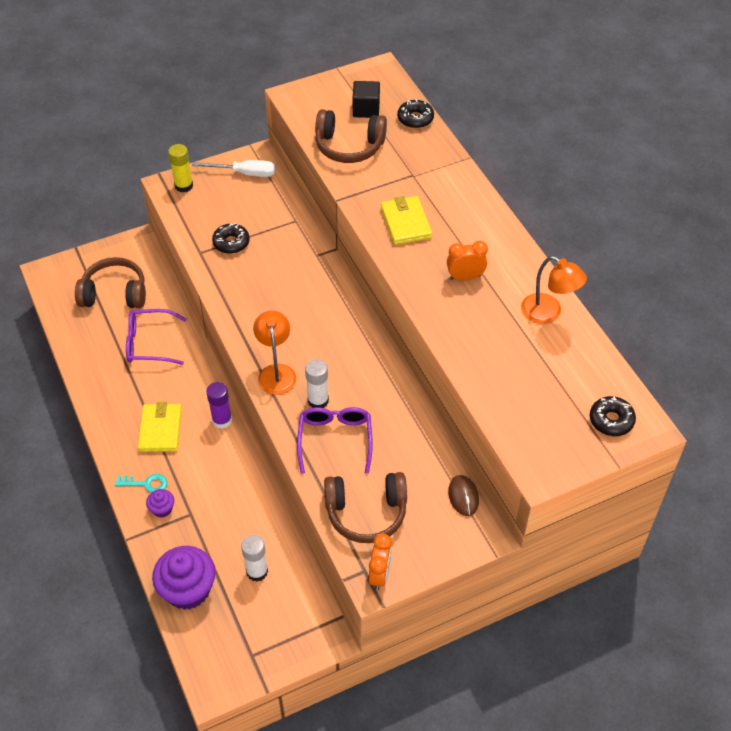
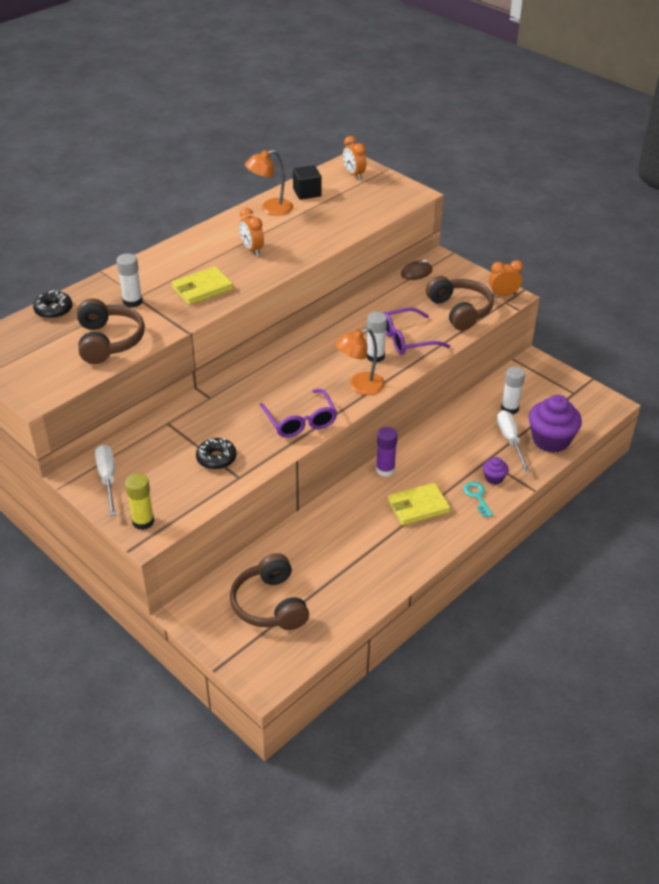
camera: 110 degrees left, 10 degrees down
purple glasses [126,309,187,365] -> purple glasses moved to [260,389,337,438]
black cube [353,81,380,118] -> black cube moved to [293,165,321,200]
orange lamp [521,256,587,324] -> orange lamp turned 135 degrees counterclockwise [245,150,293,216]
black donut [590,396,636,436] -> orange clock [343,136,366,180]
none -> white glue stick [116,254,143,308]
none -> white screwdriver [497,410,530,472]

